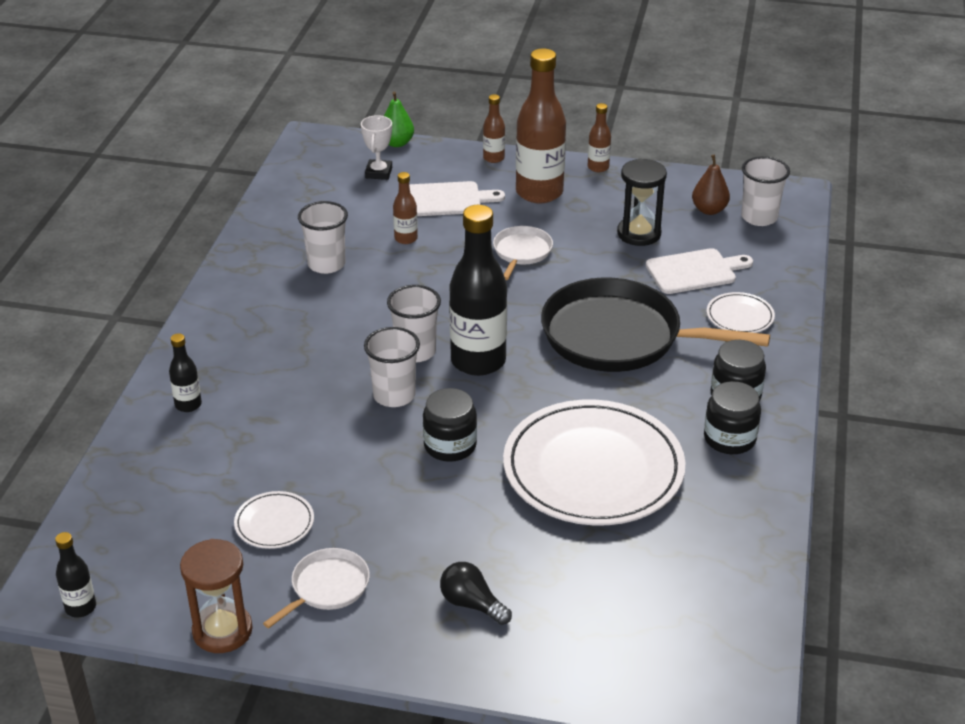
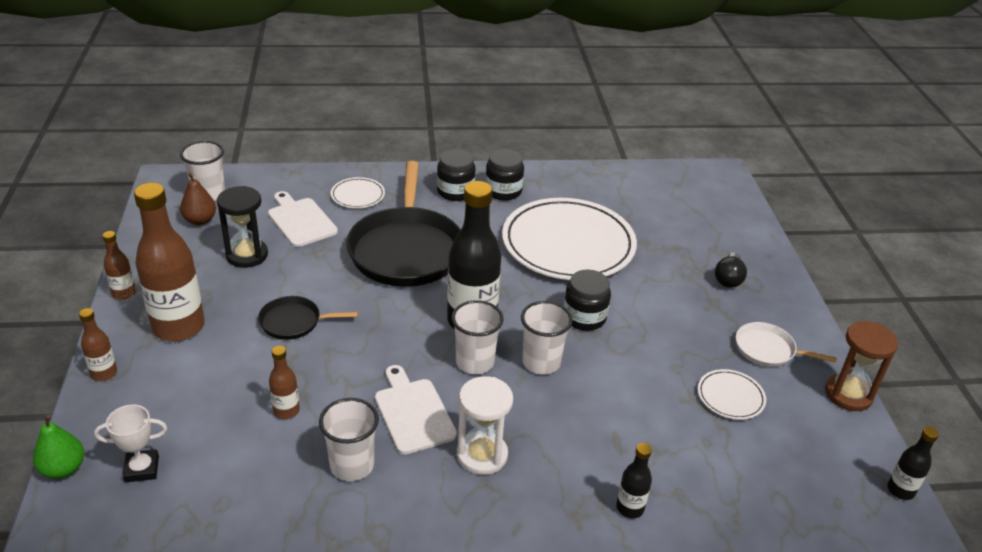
camera: 110 degrees left, 0 degrees up
white cutting board [409,181,505,216] -> white cutting board moved to [375,365,457,455]
white pan [493,226,553,280] -> black pan [258,296,358,340]
none -> white hourglass [457,376,513,475]

